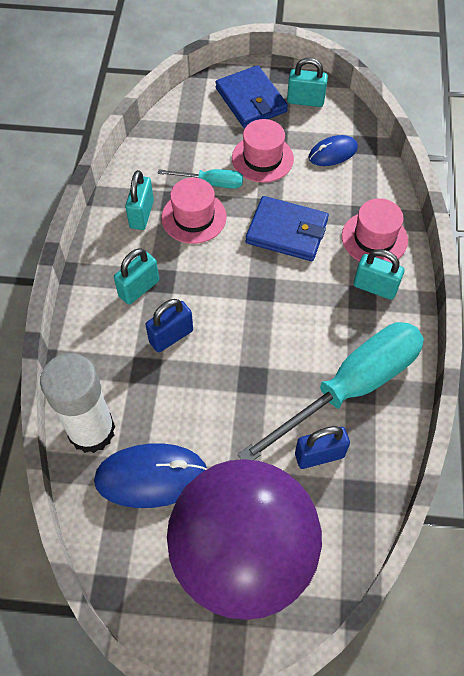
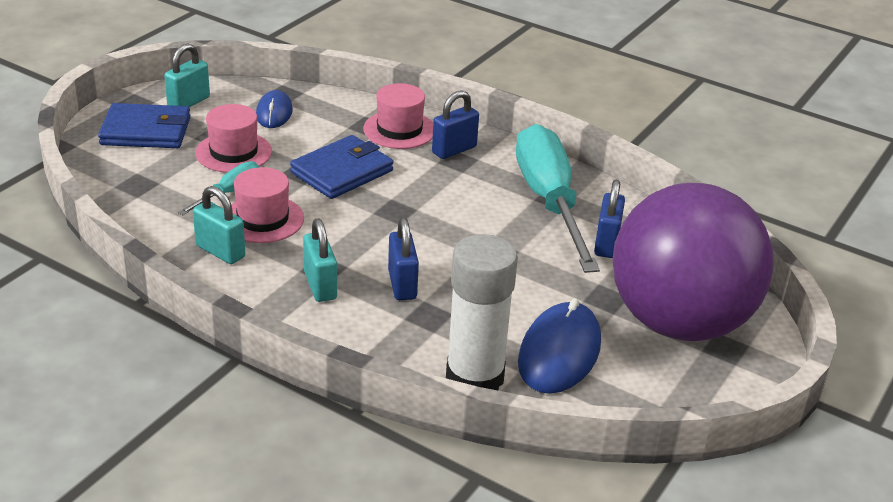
camera: 65 degrees left, 25 degrees down
turquoise padlock [354,249,404,300] -> blue padlock [432,90,479,159]

